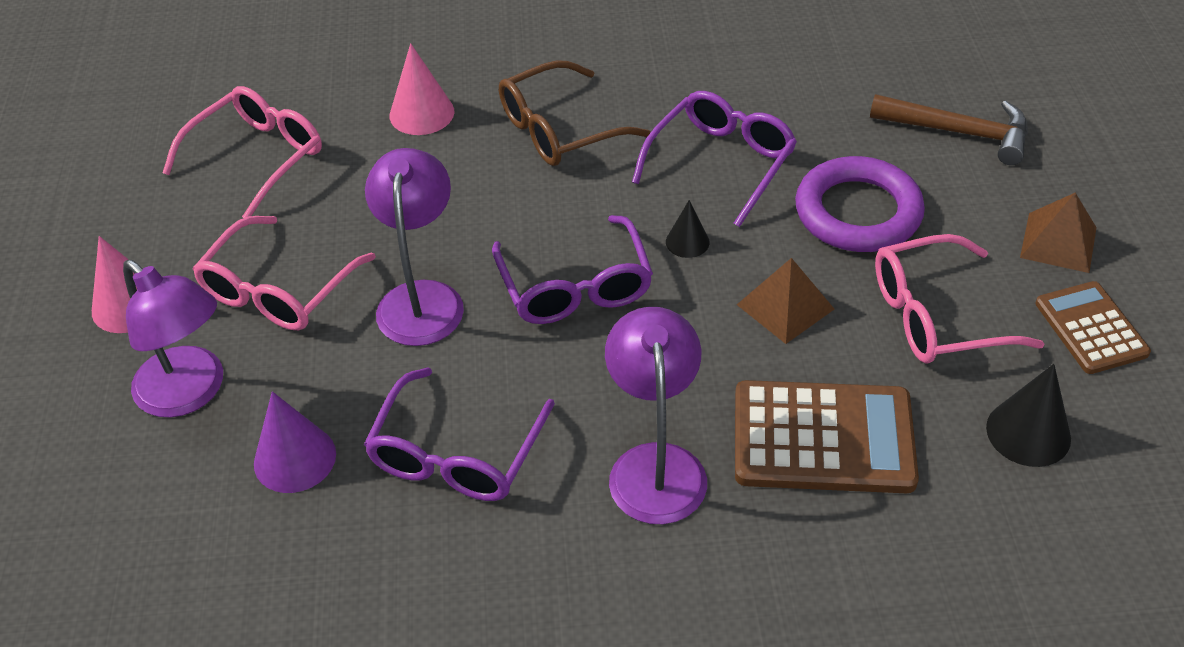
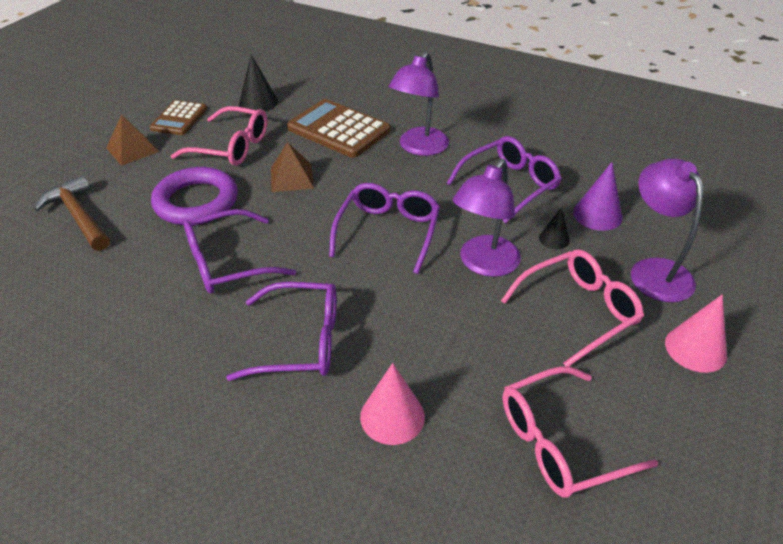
camera: 150 degrees left, 5 degrees down
brown glasses [499,60,651,166] -> purple glasses [226,282,337,381]
black cone [666,200,710,258] -> black cone moved to [539,207,570,249]

